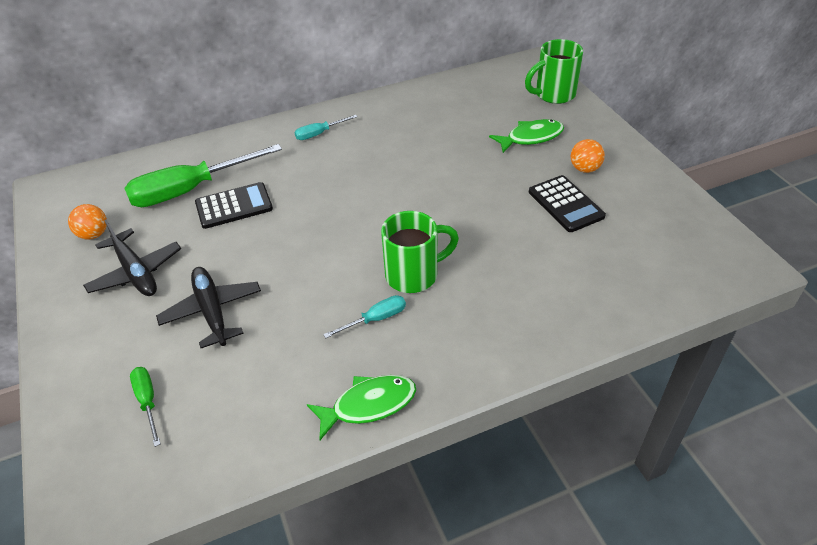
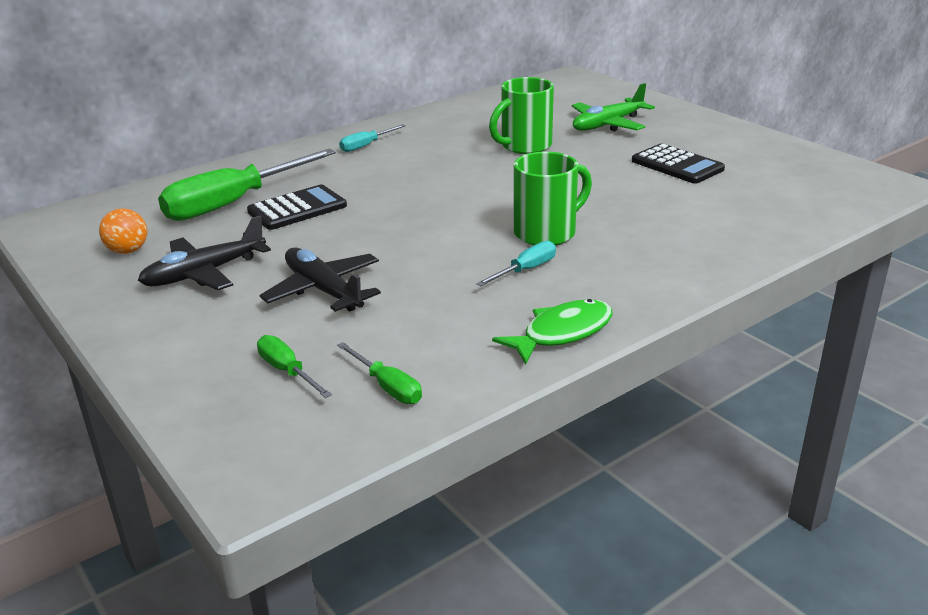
camera: 15 degrees left, 15 degrees down
black plane [83,219,181,296] -> black plane turned 105 degrees clockwise [138,216,271,290]
green fish [489,119,564,153] -> green plane [572,83,655,132]
green mug [525,39,583,104] -> green mug moved to [489,77,554,154]
orange ball [571,139,605,173] -> none
none -> green screwdriver [337,342,422,404]

